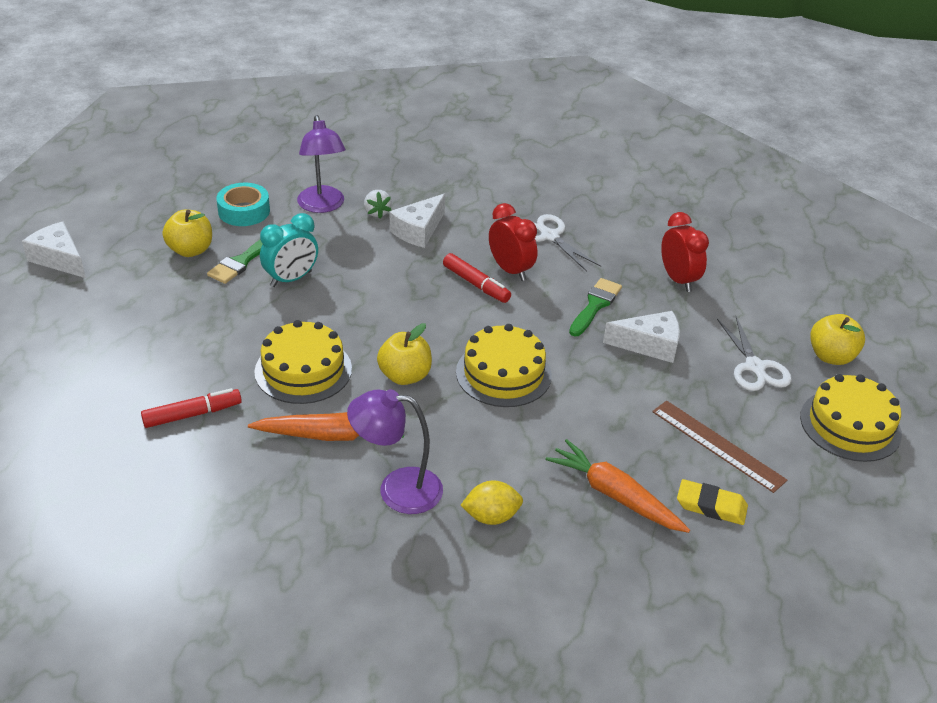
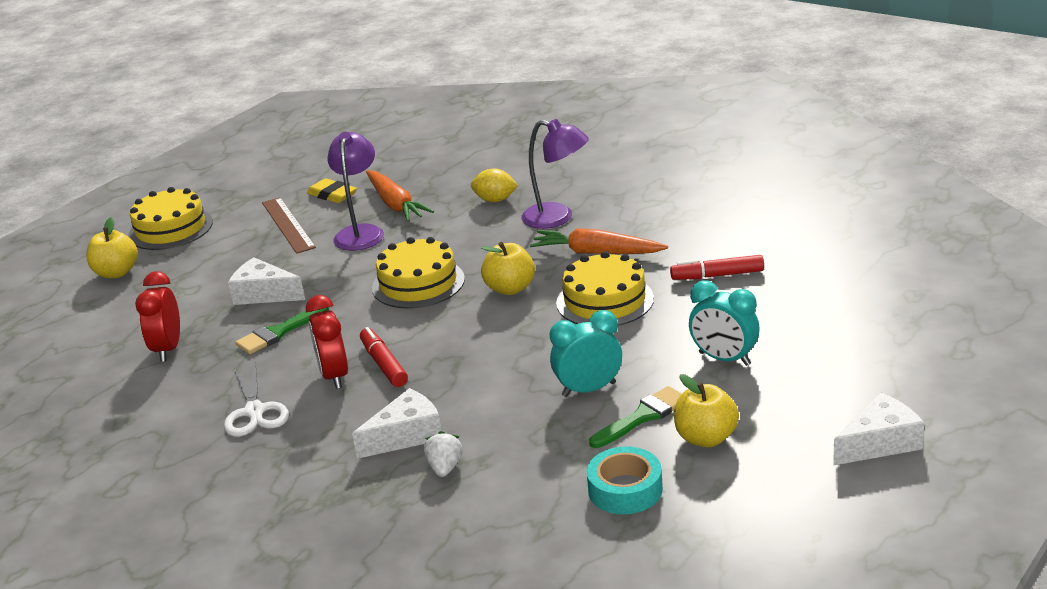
camera: 155 degrees left, 10 degrees down
white cheese [22,221,86,278] -> white cheese turned 90 degrees counterclockwise [833,393,924,466]
purple lamp [297,115,346,213] -> purple lamp moved to [327,132,384,251]
white scissors [717,317,792,391] -> none
none -> turquoise clock [689,280,760,366]

